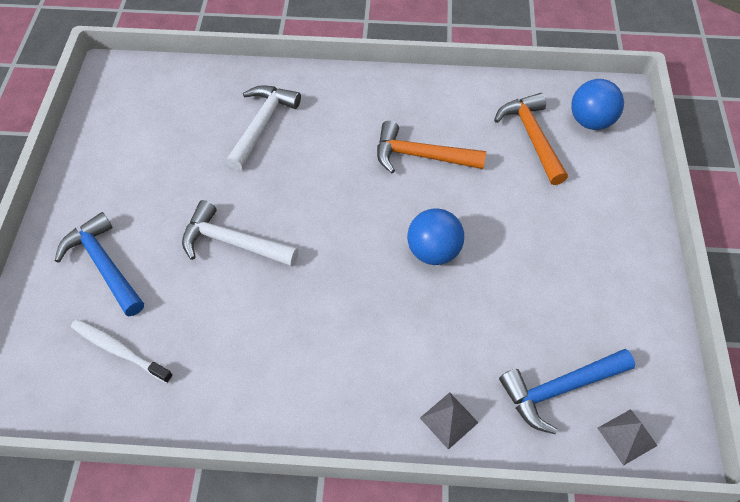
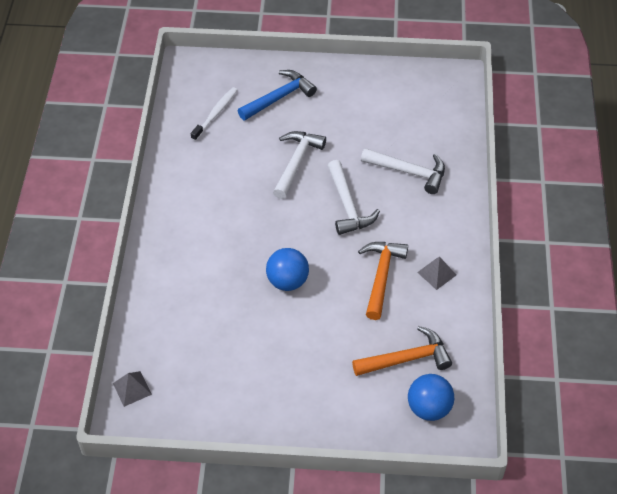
camera: 90 degrees right, 5 degrees down
grey pyramid [420,392,479,450] -> grey pyramid moved to [417,257,456,290]
blue hammer [499,349,635,434] -> none
none -> white hammer [328,160,380,235]

